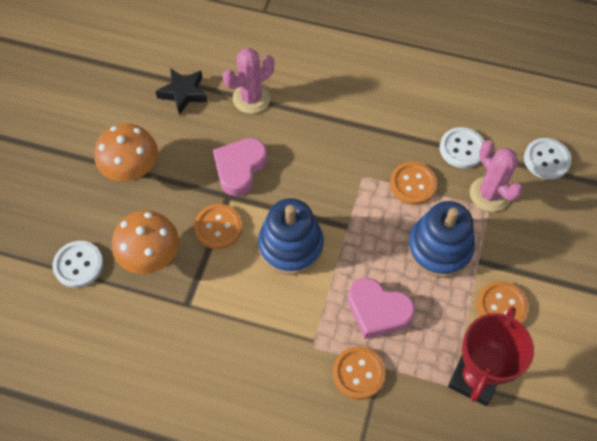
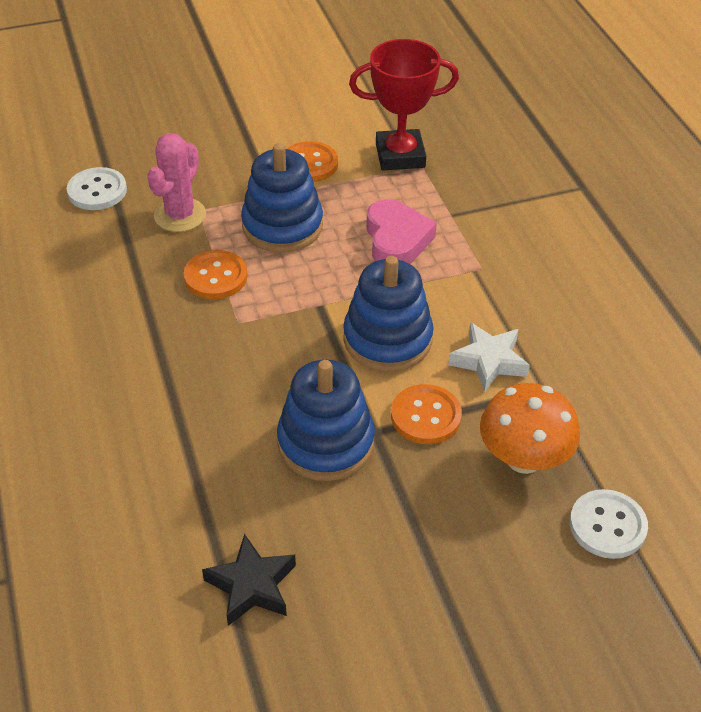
camera: 125 degrees left, 15 degrees down
orange mushroom [95,124,158,181] -> none
pink heart [213,138,267,196] -> blue stacking toy [277,360,375,481]
pink cactus [222,48,275,114] -> none
orange button [333,346,385,400] -> none
white button [440,127,484,168] -> none
none -> white star [448,322,530,393]

